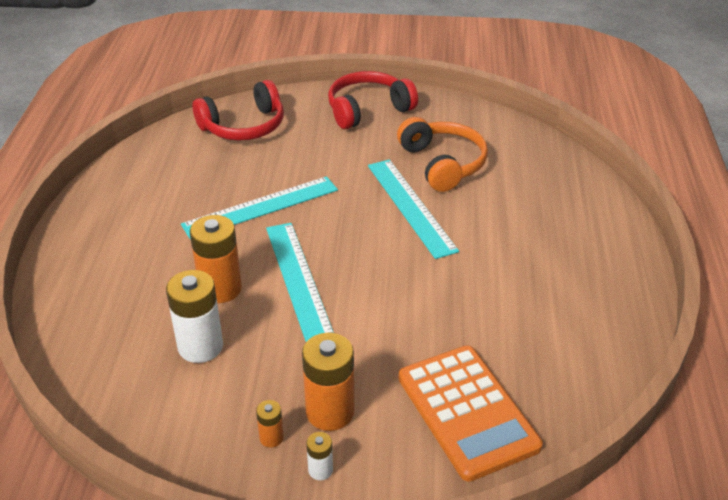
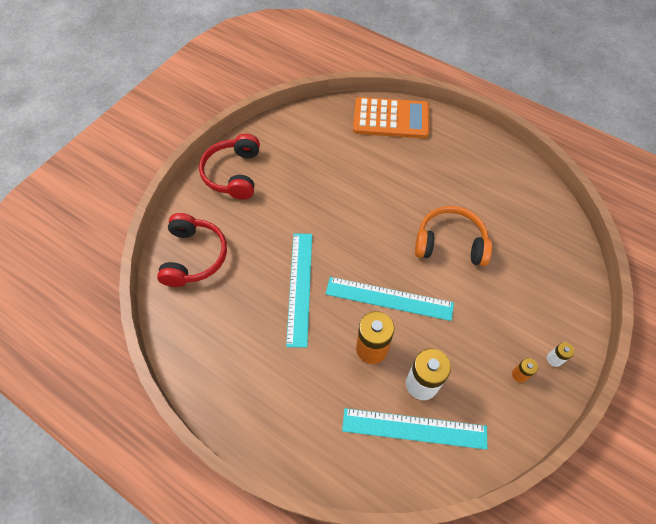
camera: 60 degrees left, 20 degrees up
orange battery [302,333,354,431] -> none
turquoise ruler [368,159,459,259] -> turquoise ruler moved to [342,408,487,450]
orange headphones [397,117,488,192] -> orange headphones moved to [415,206,492,266]
orange calculator [399,345,543,482] -> orange calculator moved to [353,97,429,139]

